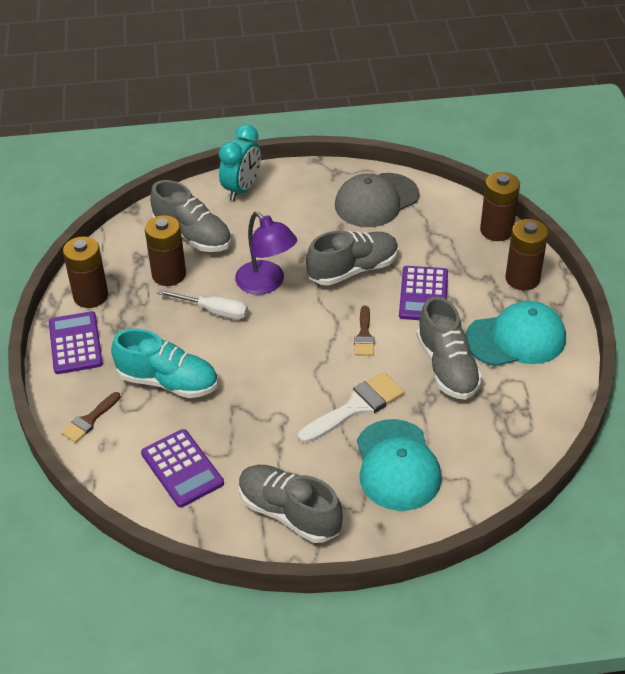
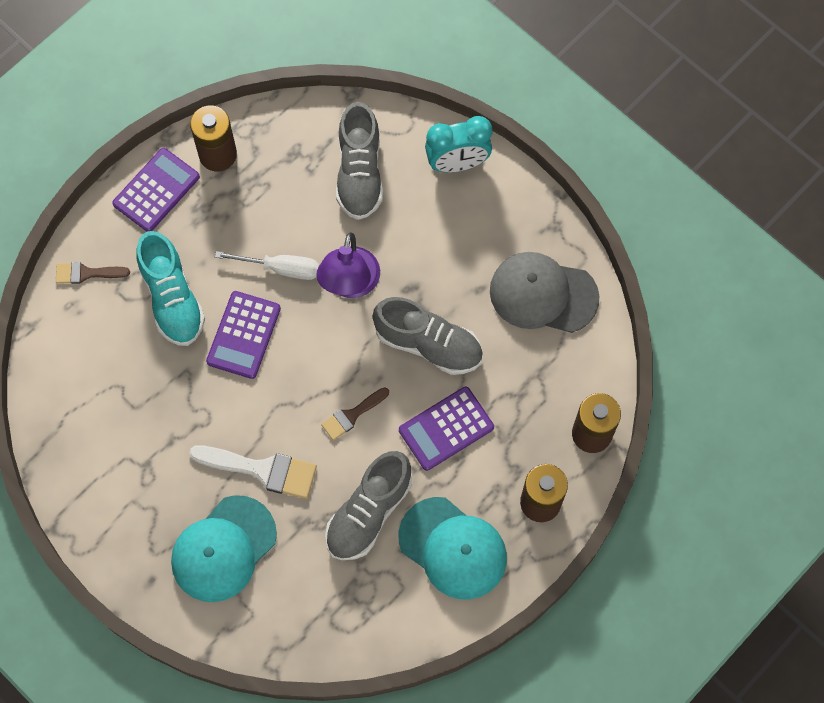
camera: 50 degrees right, 25 degrees up
purple calculator [141,429,224,507] -> purple calculator moved to [206,291,281,379]
brown battery [145,215,186,286] -> none
white screwdriver [157,290,248,320] -> white screwdriver turned 60 degrees counterclockwise [215,251,319,280]
grey shoe [239,465,343,543] -> none

